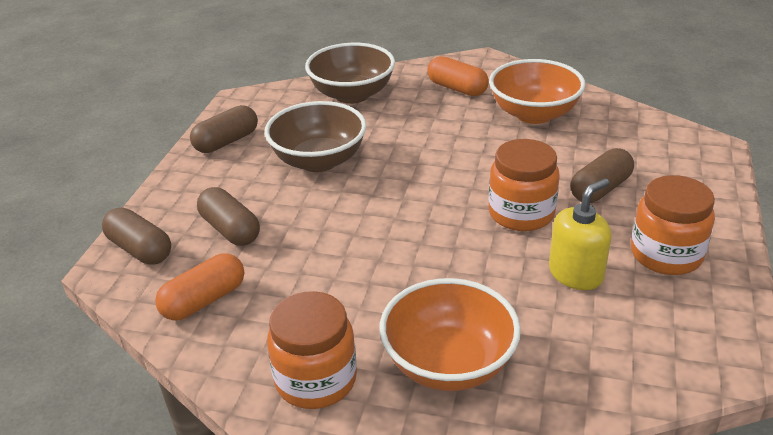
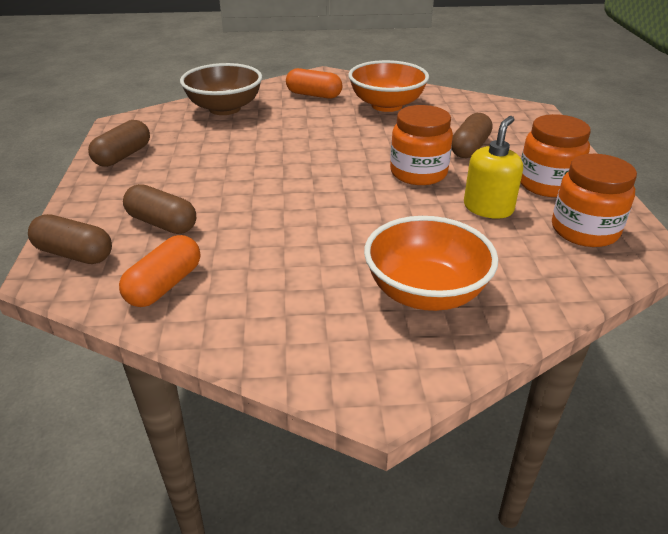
camera: 20 degrees left, 0 degrees up
brown bowl [265,101,367,172] -> none
orange jar [267,291,357,409] -> orange jar moved to [552,154,637,247]

